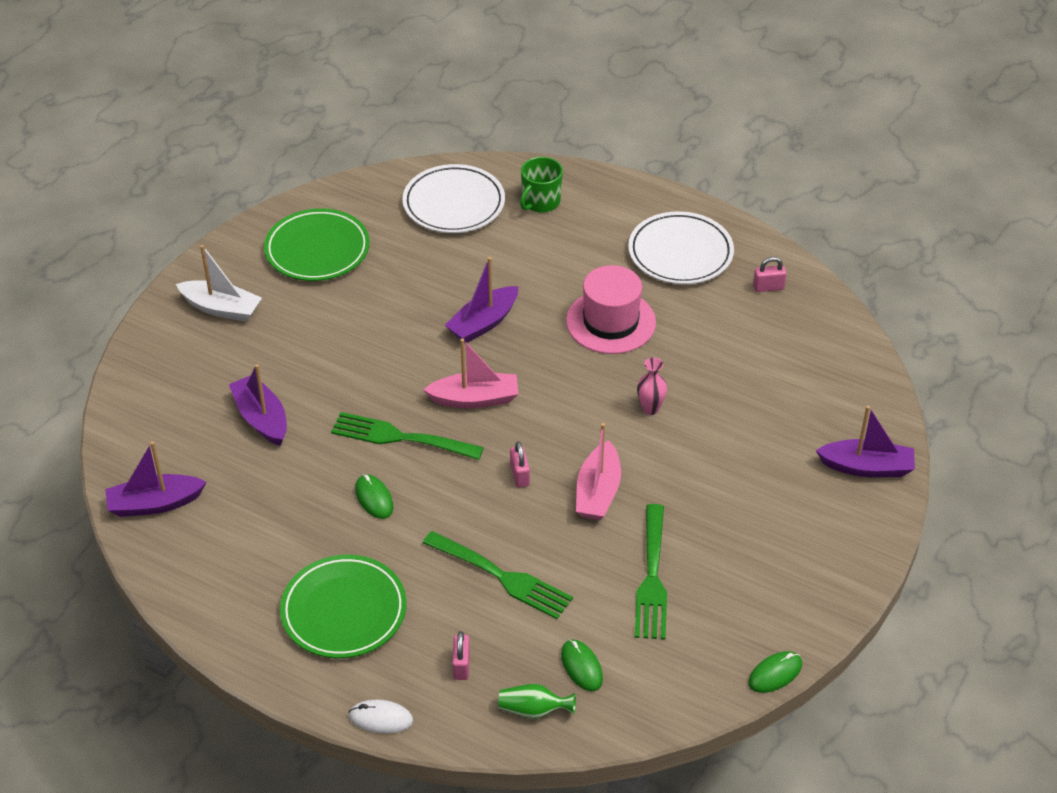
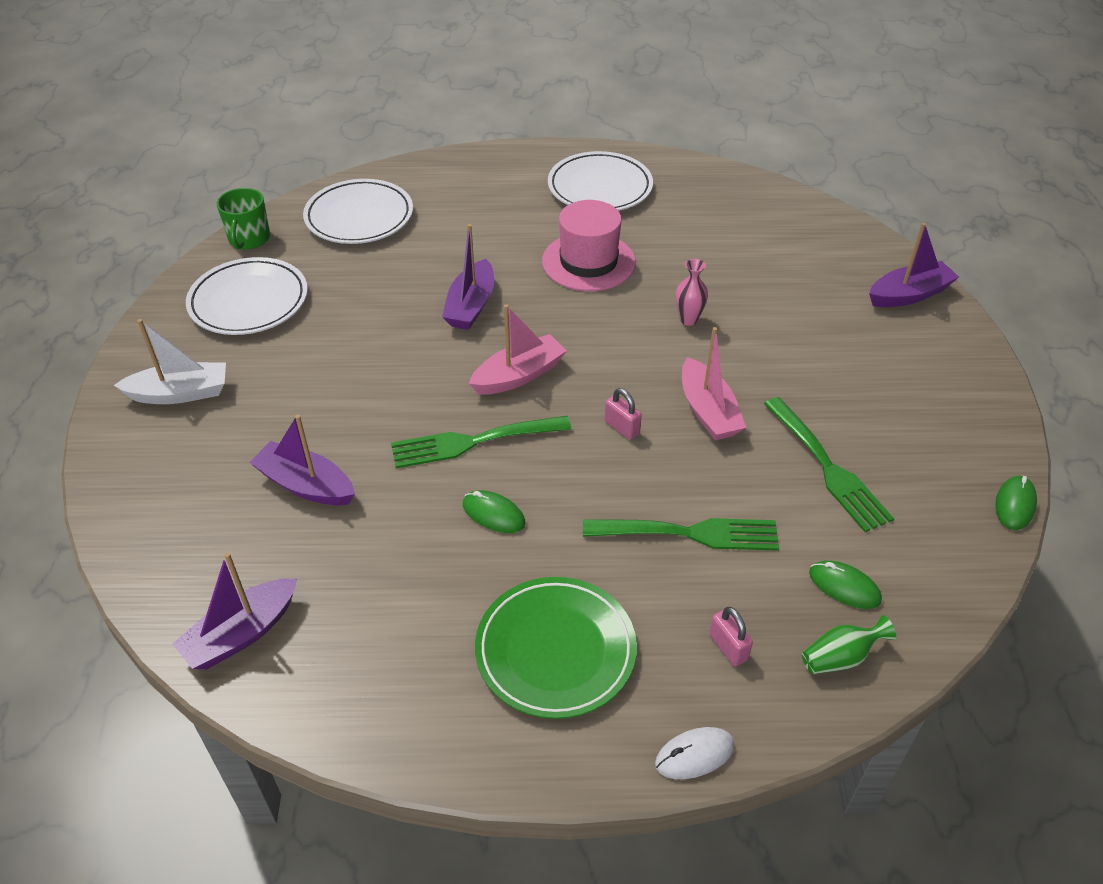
camera: 30 degrees left, 0 degrees up
green plate [264,208,370,281] -> white plate [186,257,308,335]
green mug [520,157,563,213] -> green mug moved to [217,188,270,249]
pink padlock [753,257,787,292] -> none

